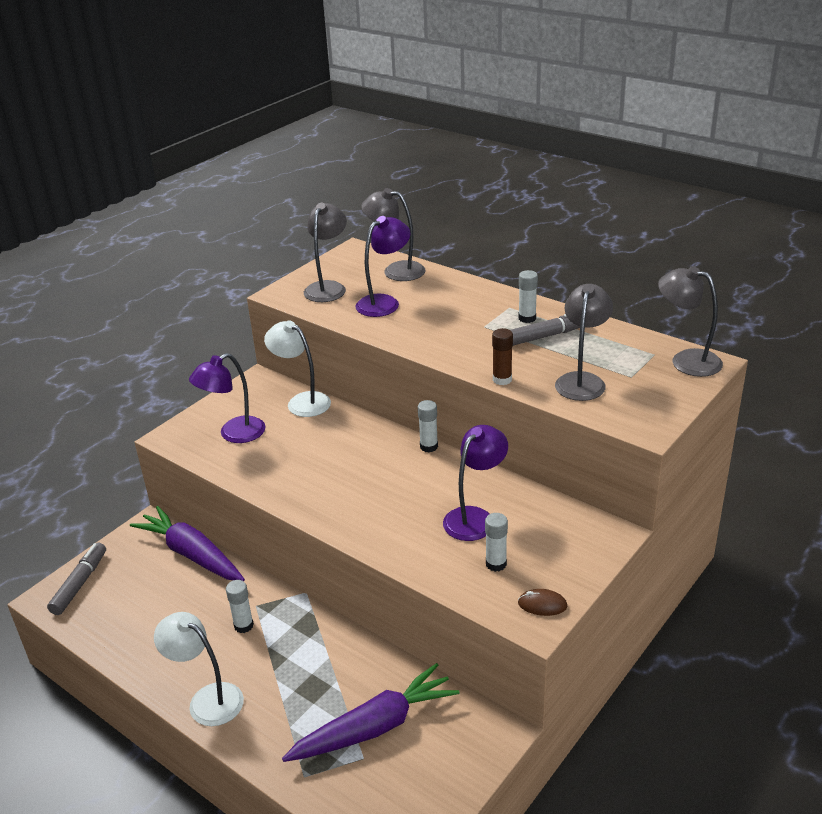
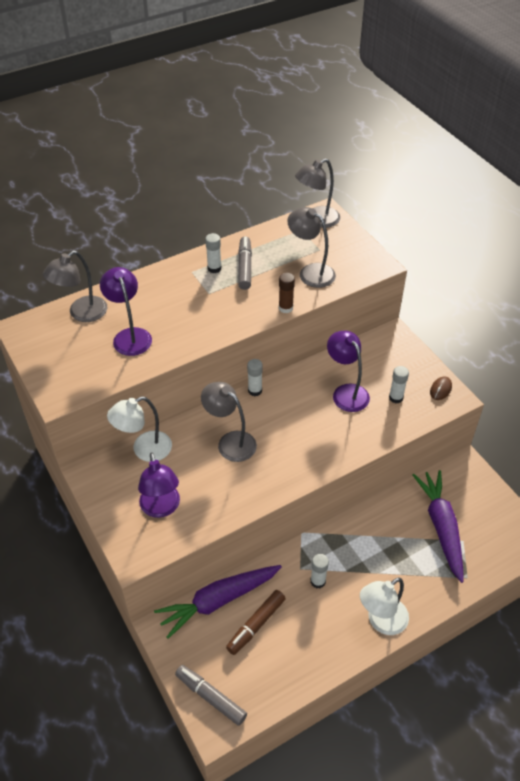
camera: 70 degrees left, 15 degrees up
grey lamp [304,203,347,302] -> grey lamp moved to [201,382,257,462]
none -> brown marker [226,590,286,655]

